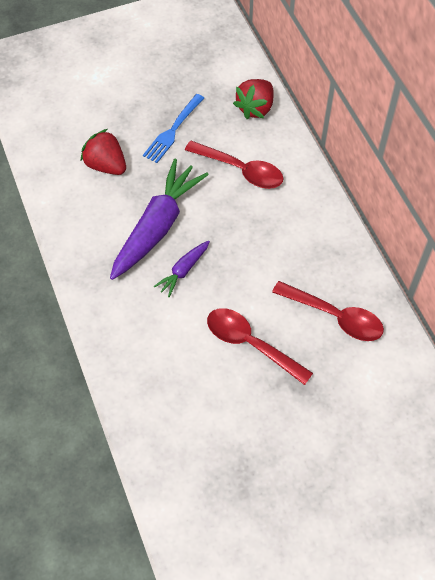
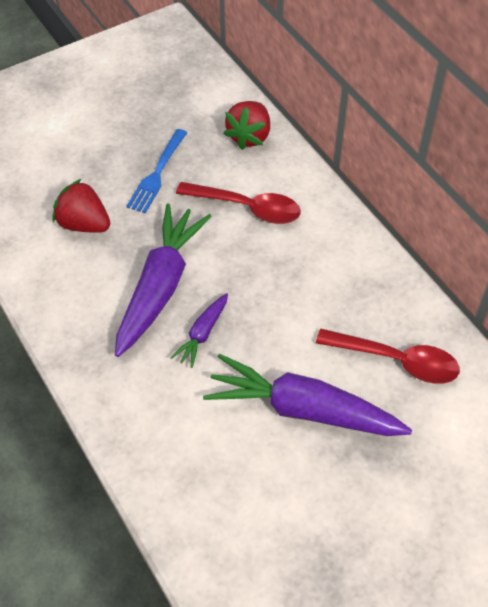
camera: 10 degrees left, 5 degrees down
red spoon [207,308,313,385] -> purple carrot [203,354,412,436]

